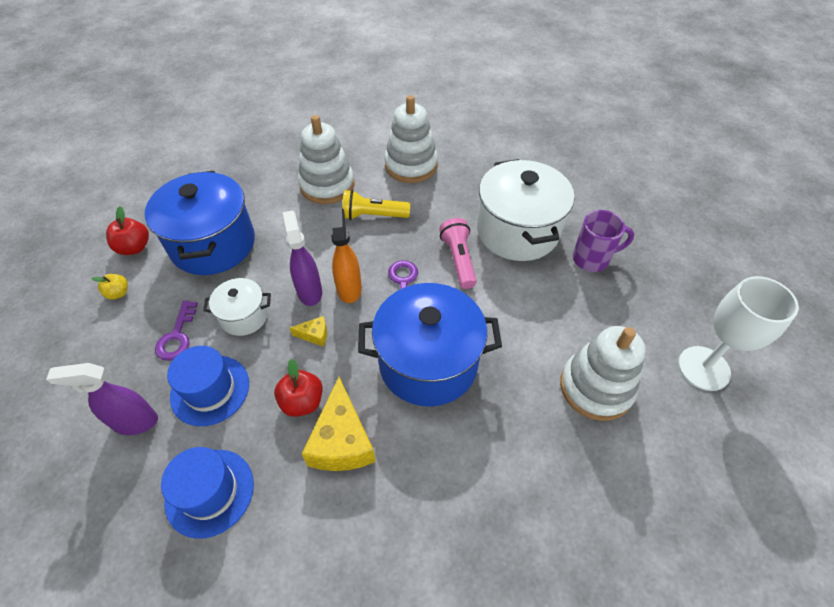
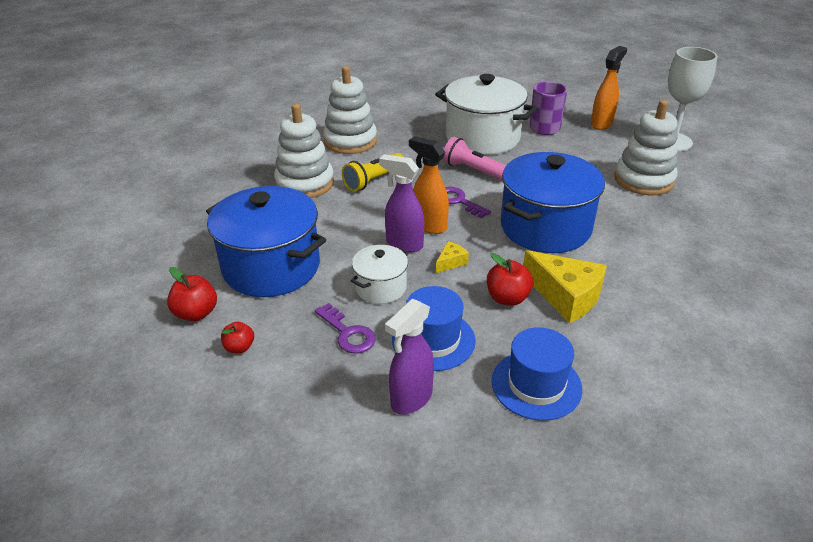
camera: 45 degrees left, 15 degrees down
yellow apple [91,274,128,300] -> red apple [221,322,254,353]
none -> orange spray bottle [591,46,627,130]

